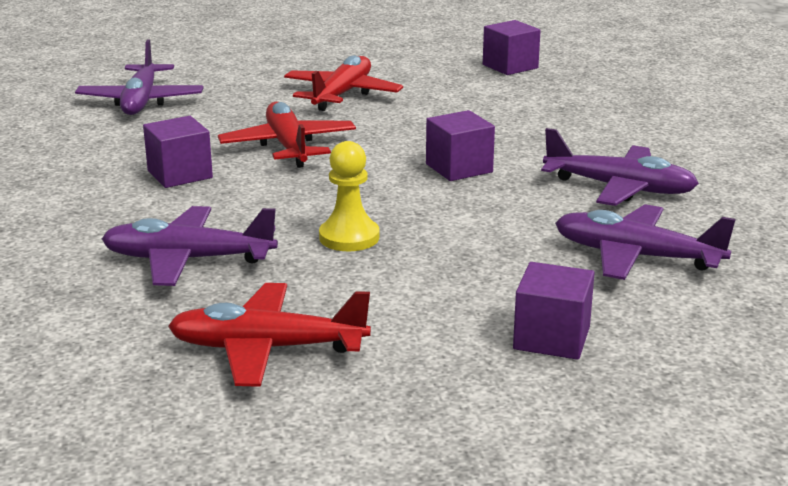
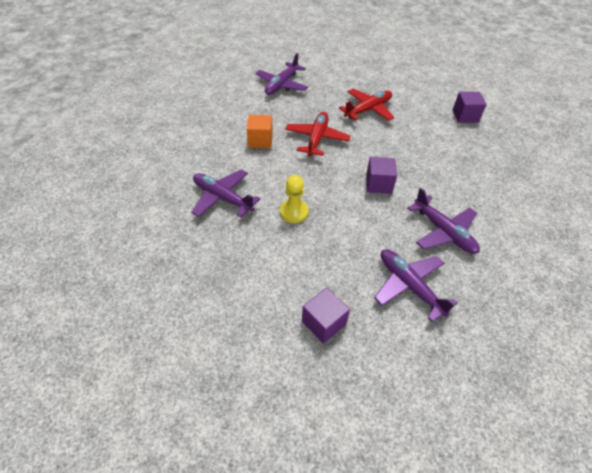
camera: 30 degrees right, 25 degrees up
purple cube [143,116,213,188] -> orange cube [247,115,273,148]
red plane [168,283,371,387] -> none

